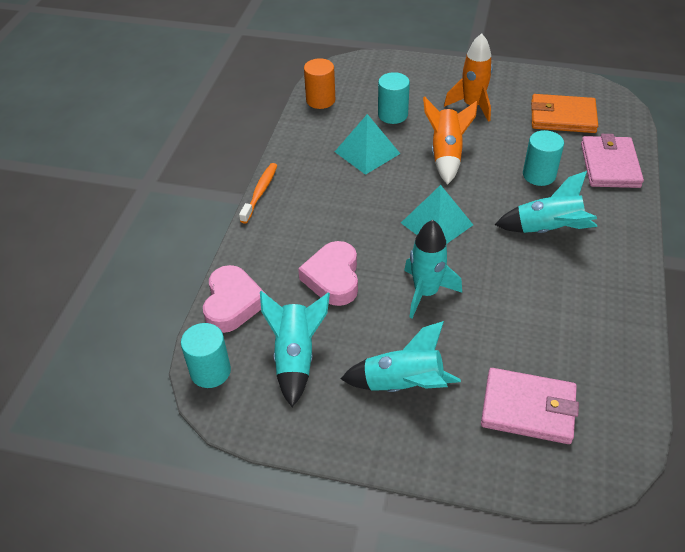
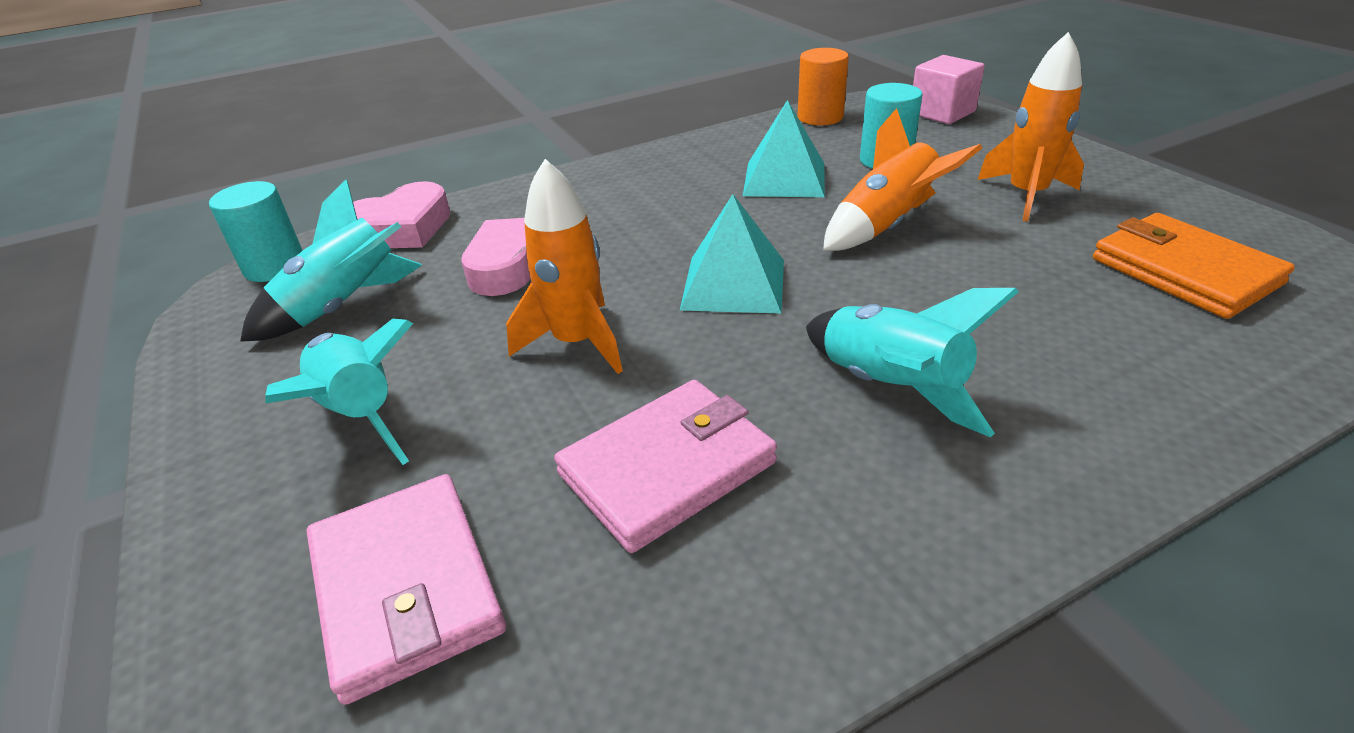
camera: 50 degrees right, 10 degrees down
orange toothbrush [239,163,278,224] -> none
turquoise rocket [404,220,462,318] -> orange rocket [506,159,623,374]
turquoise cylinder [523,130,564,186] -> none
pink wallet [581,134,644,188] -> pink wallet moved to [554,380,777,553]
none -> pink cube [913,55,985,124]

